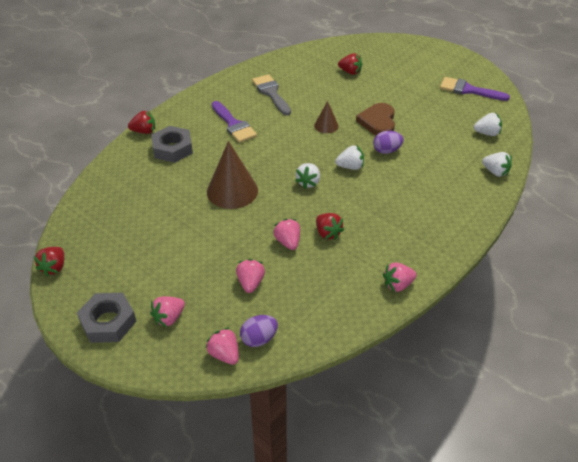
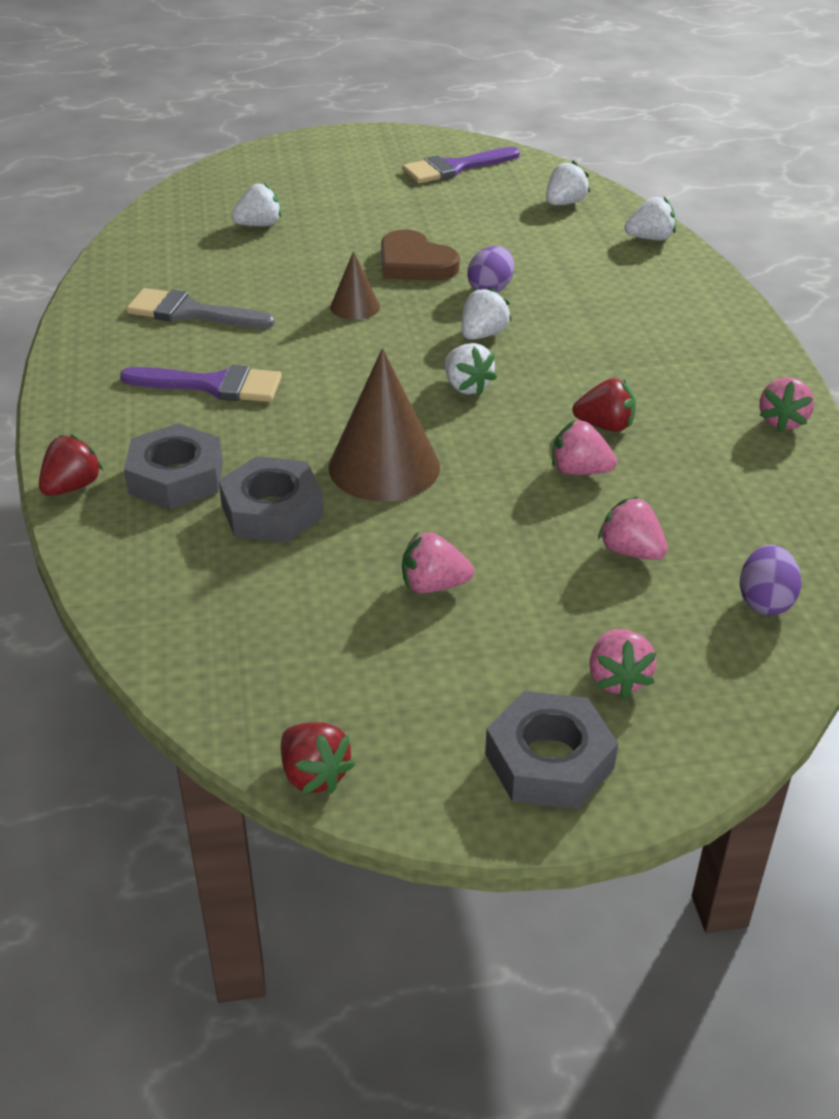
camera: 50 degrees left, 5 degrees down
pink strawberry [206,327,239,365] -> pink strawberry moved to [402,531,474,594]
red strawberry [338,53,362,75] -> white strawberry [231,183,282,226]
none -> grey nut [219,456,324,543]

